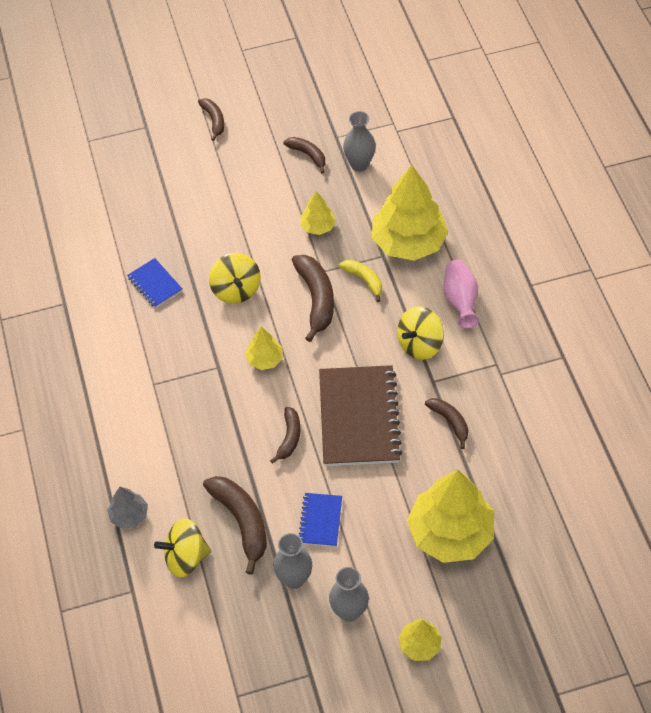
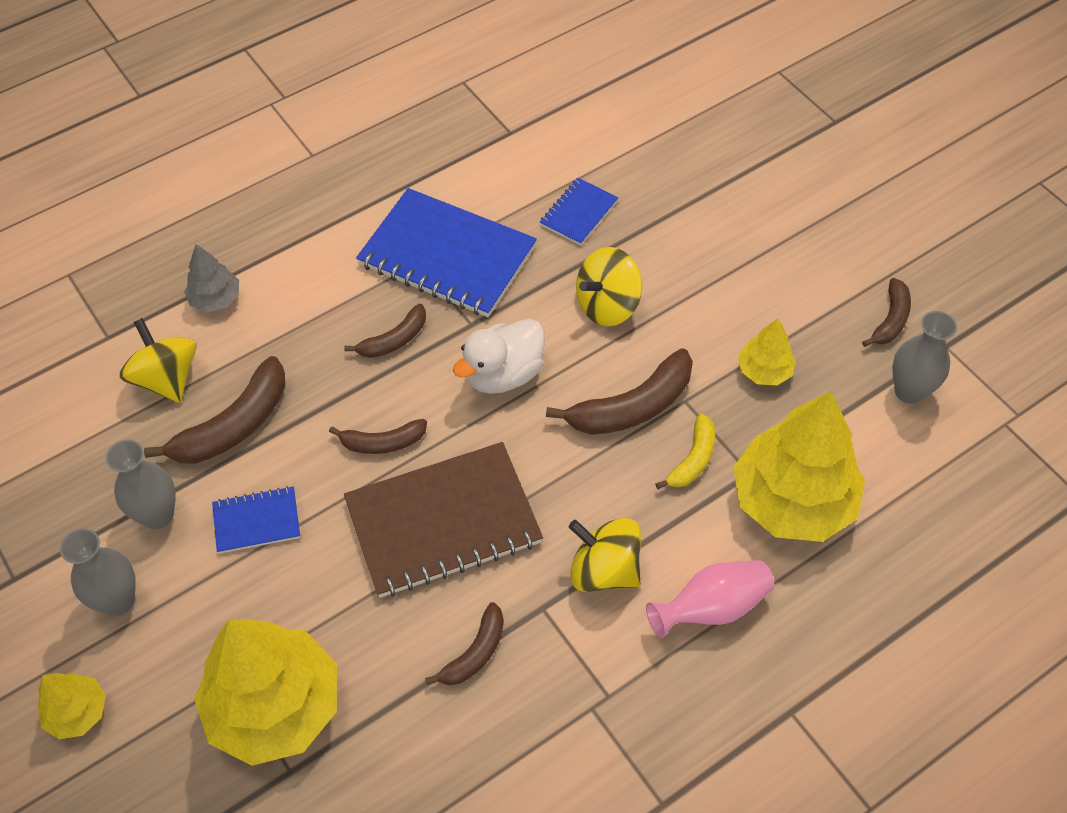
camera: 70 degrees right, 0 degrees up
brown banana [198,98,224,141] -> brown banana moved to [344,304,426,358]
yellow tree [245,327,283,370] -> white duck [453,319,545,394]
none -> blue notebook [356,188,537,317]

